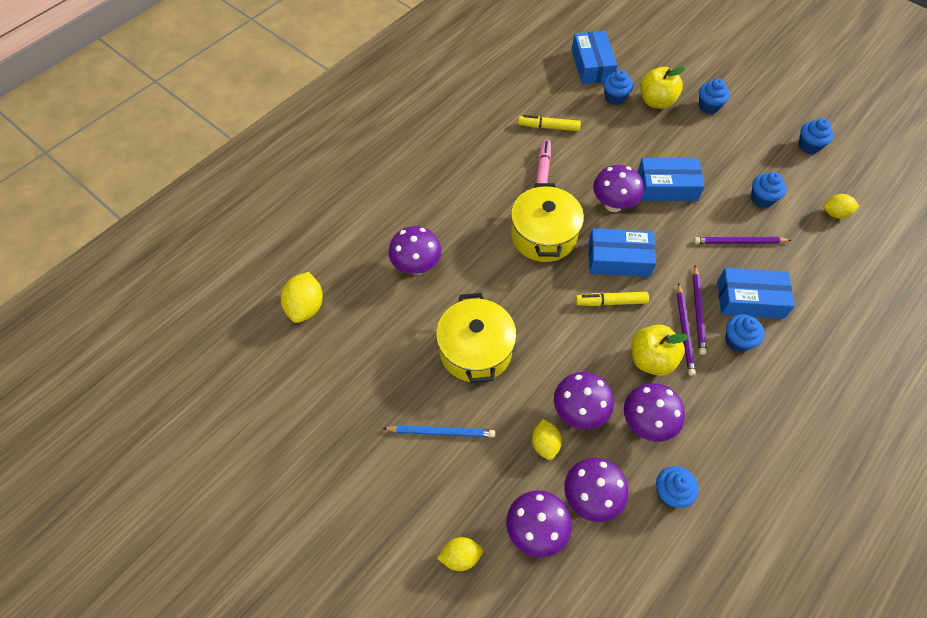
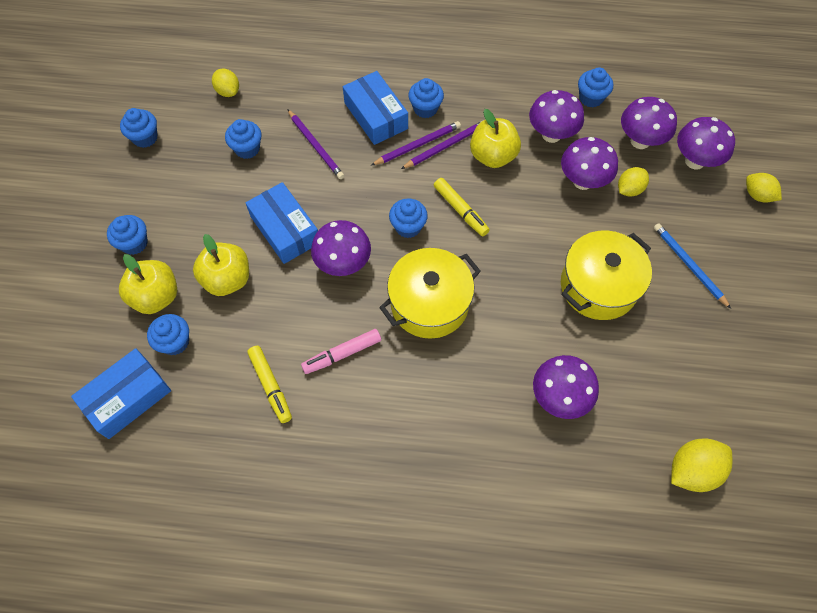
camera: 125 degrees left, 5 degrees up
blue box [589,228,656,277] -> blue cupcake [389,198,428,238]
none -> yellow apple [193,234,249,296]

